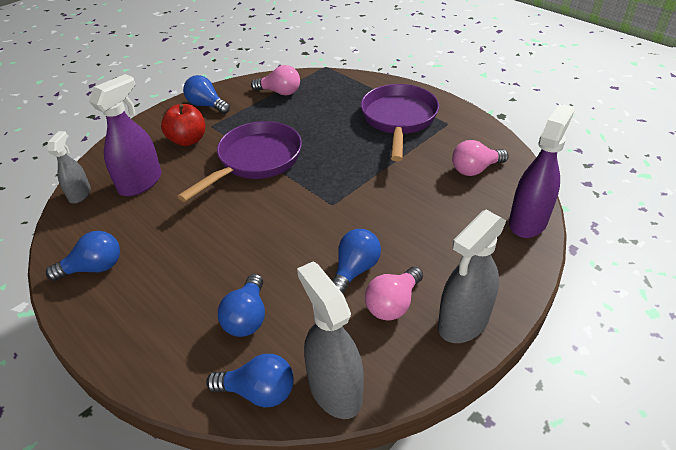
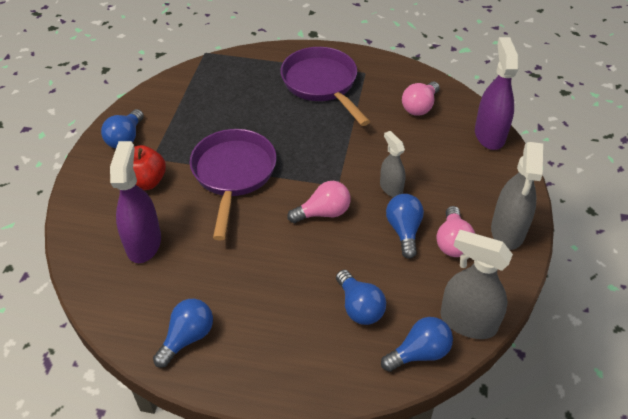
camera: 35 degrees left, 5 degrees up
grey spray bottle [47,131,91,204] -> grey spray bottle moved to [380,131,405,197]
blue light bulb [183,75,230,114] -> blue light bulb turned 75 degrees counterclockwise [101,109,144,149]
pink light bulb [251,65,300,95] -> pink light bulb moved to [287,181,351,223]

